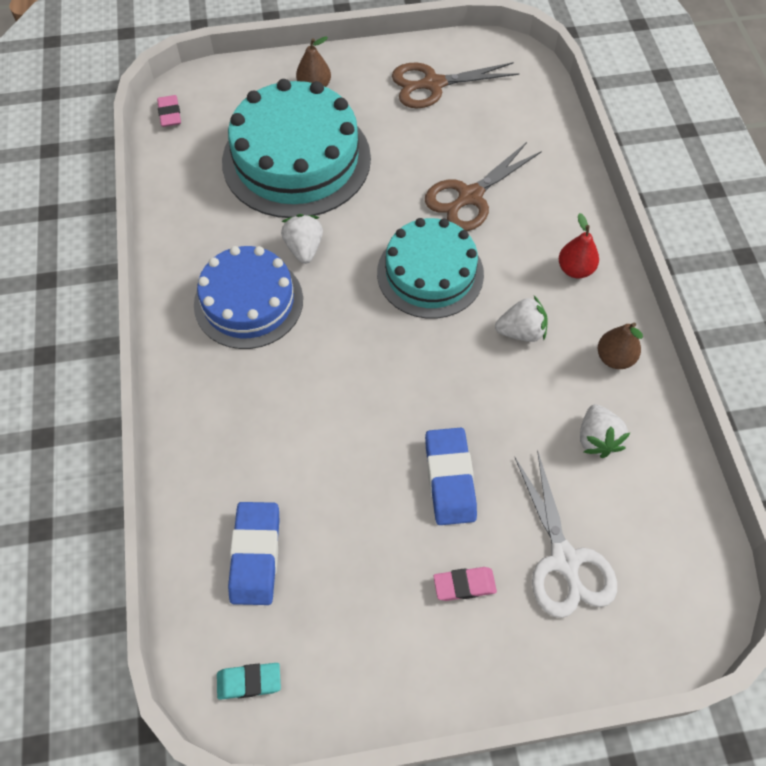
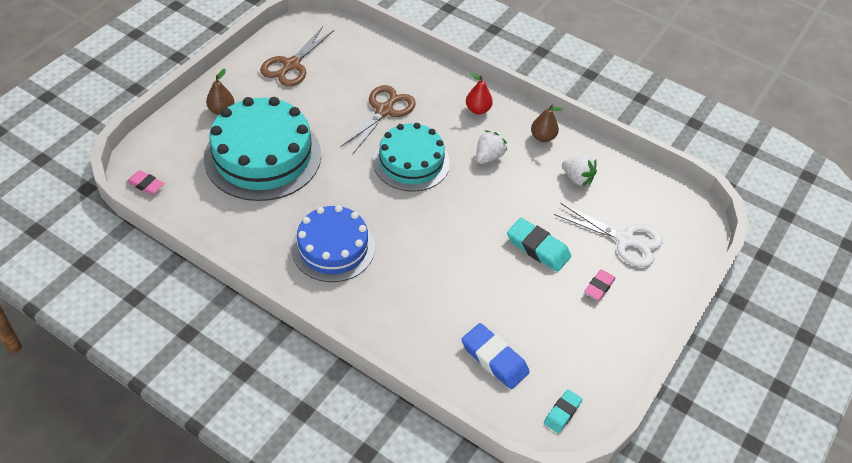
camera: 50 degrees left, 10 degrees down
white strawberry [281,214,323,264] -> none
brown scissors [425,142,542,231] -> brown scissors turned 150 degrees counterclockwise [340,85,416,154]
blue eraser [425,428,477,525] -> turquoise eraser [507,218,571,272]

